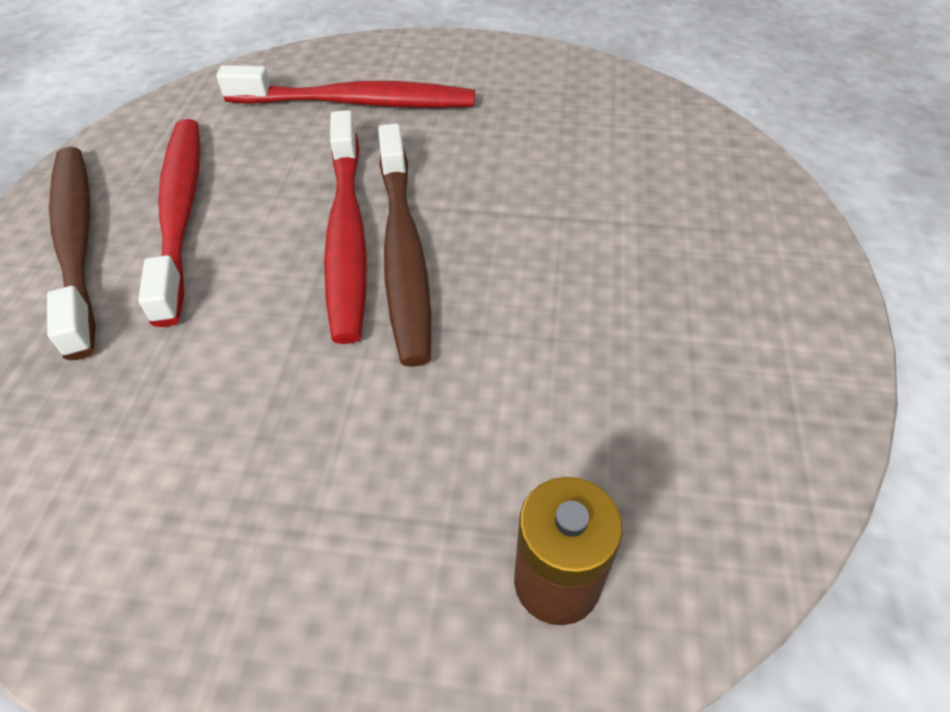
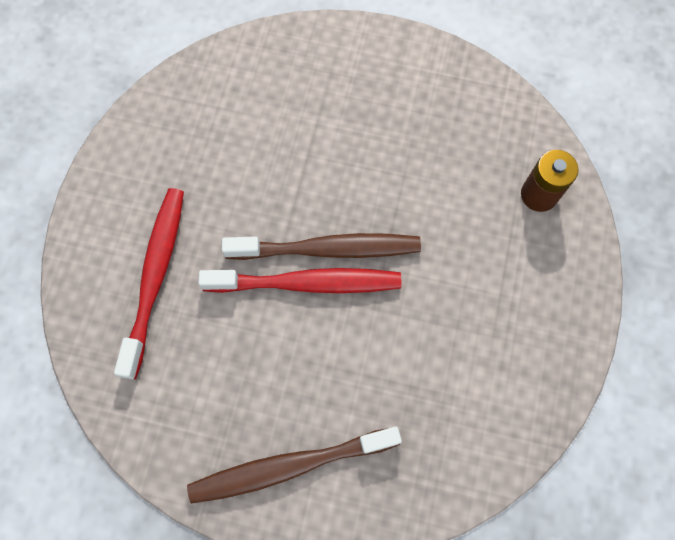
camera: 85 degrees left, 20 degrees up
red toothbrush [138,119,200,327] -> none

